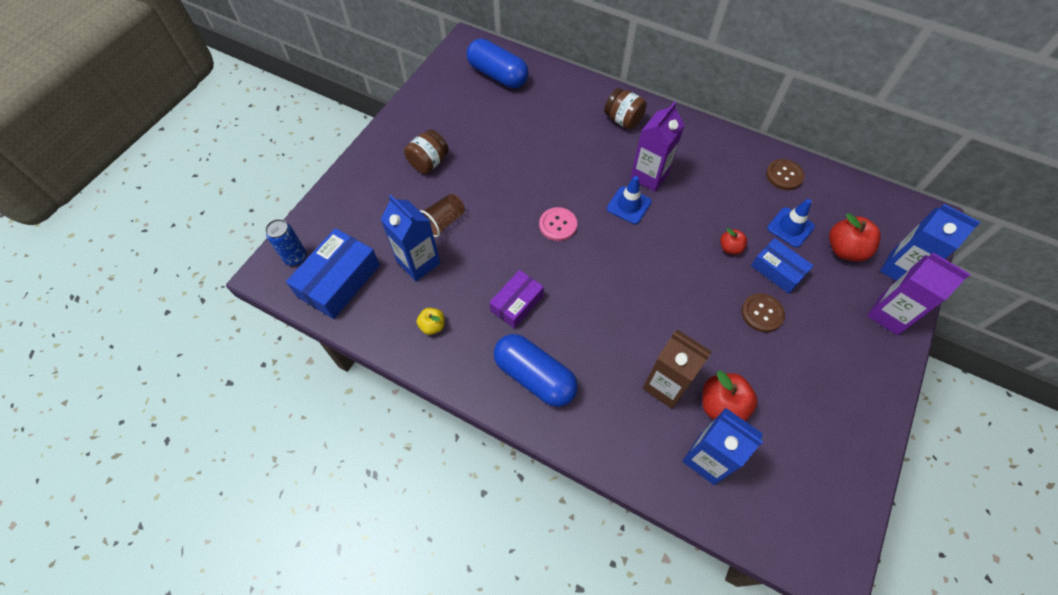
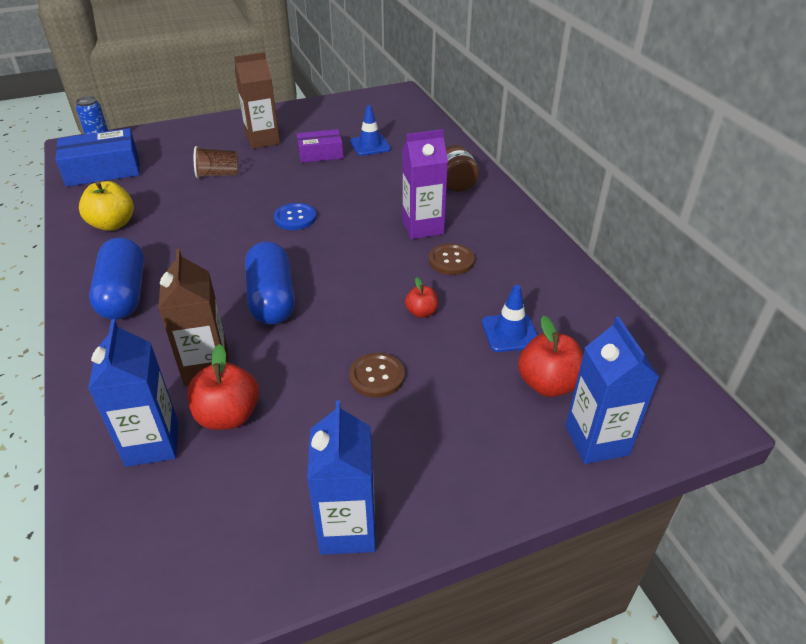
camera: 40 degrees right, 20 degrees down
blue carton [381,195,440,281] -> blue carton moved to [307,400,376,555]
brown jar [404,129,449,174] -> brown carton [234,52,280,149]
yellow apple [417,308,445,335] -> yellow apple [79,181,134,231], size x1.76
blue capsule [467,38,529,89] -> blue capsule moved to [245,241,295,325]
purple box [489,270,544,329] -> purple box moved to [297,129,343,163]
pink button [539,207,577,241] -> blue button [274,203,316,230]
blue traffic cone [607,176,652,224] -> blue traffic cone moved to [350,105,391,156]
blue box [751,238,814,294] -> none
brown button [766,159,805,190] -> brown button moved to [429,243,475,275]
purple carton [867,253,970,335] -> none

